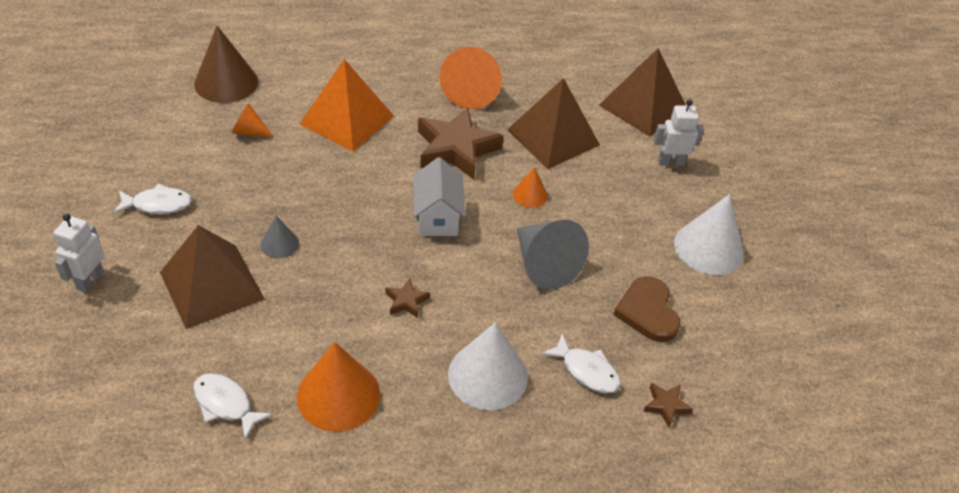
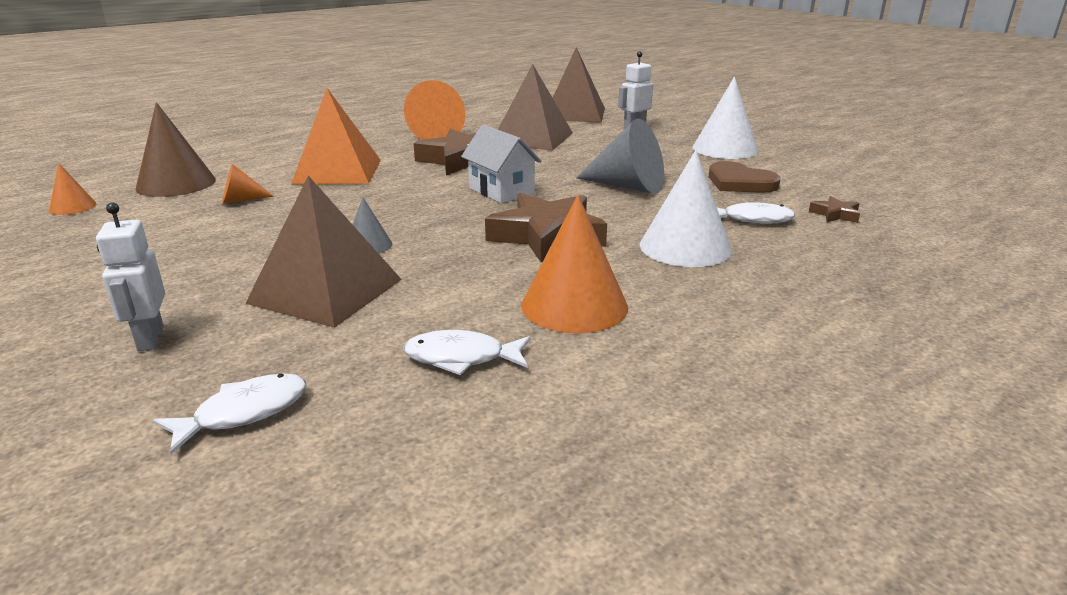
camera: 30 degrees left, 20 degrees down
white fish [113,184,192,214] -> white fish moved to [153,373,307,454]
brown star [385,278,430,318] -> brown star [485,193,607,262], size x2.27
orange cone [513,167,548,208] -> orange cone moved to [49,163,97,215]

